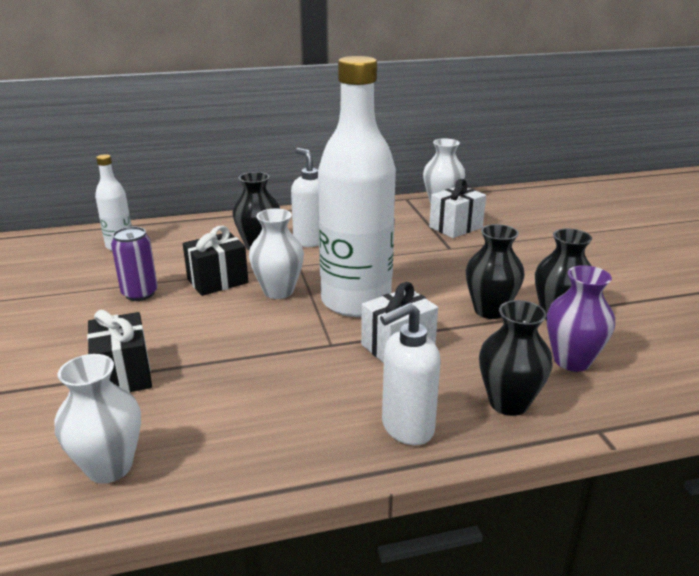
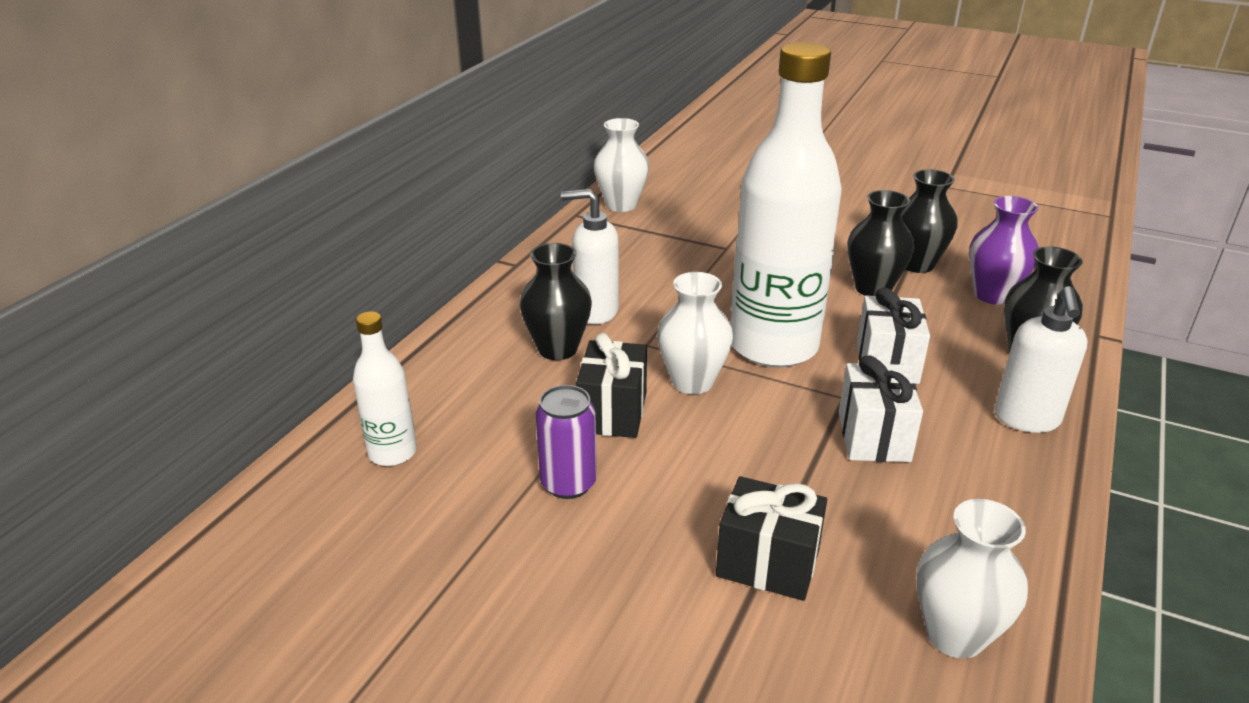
camera: 50 degrees left, 5 degrees up
white gift [429,179,486,238] -> white gift moved to [839,355,923,462]

